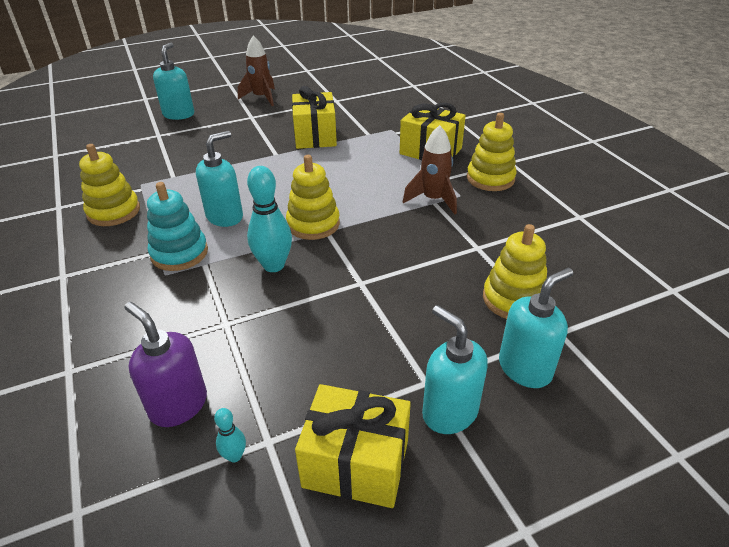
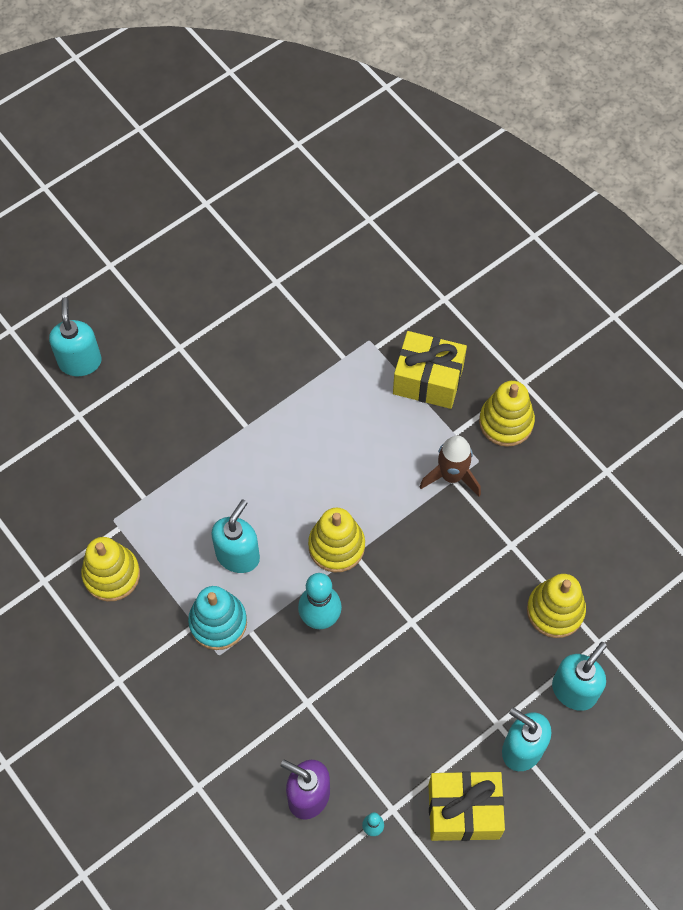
camera: 15 degrees left, 25 degrees up
brown rocket [238,36,275,106] -> none
yellow gift [292,86,337,149] -> none

